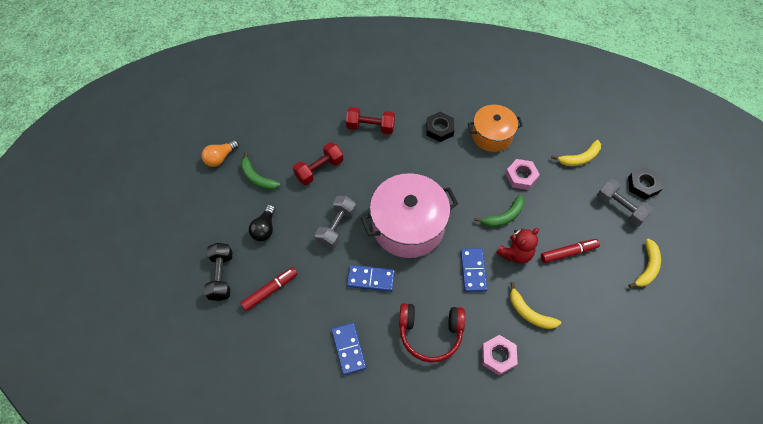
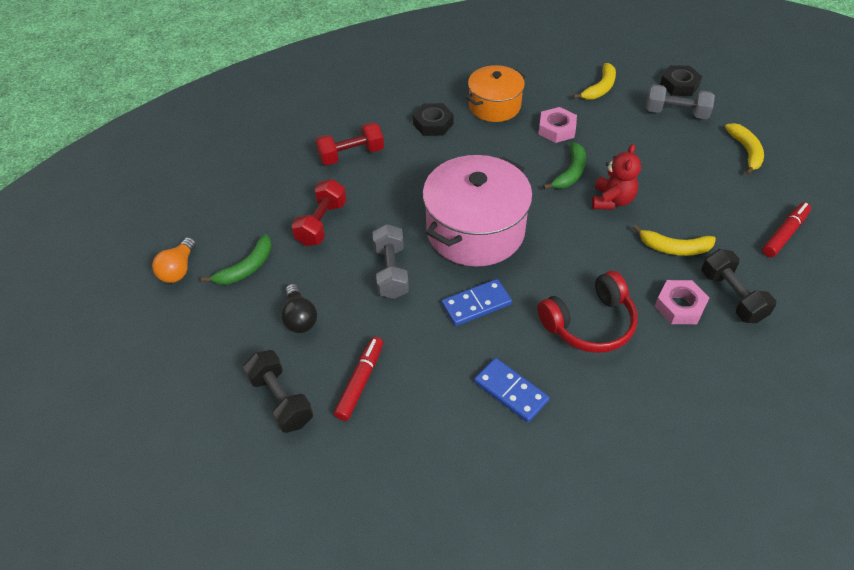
camera: 30 degrees left, 10 degrees down
green banana [241,151,280,190] -> green banana turned 60 degrees counterclockwise [201,234,272,285]
blue domino [461,248,488,292] -> none
red marker [541,239,600,263] -> red marker moved to [762,202,811,257]
none -> black dumbbell [702,249,776,323]

